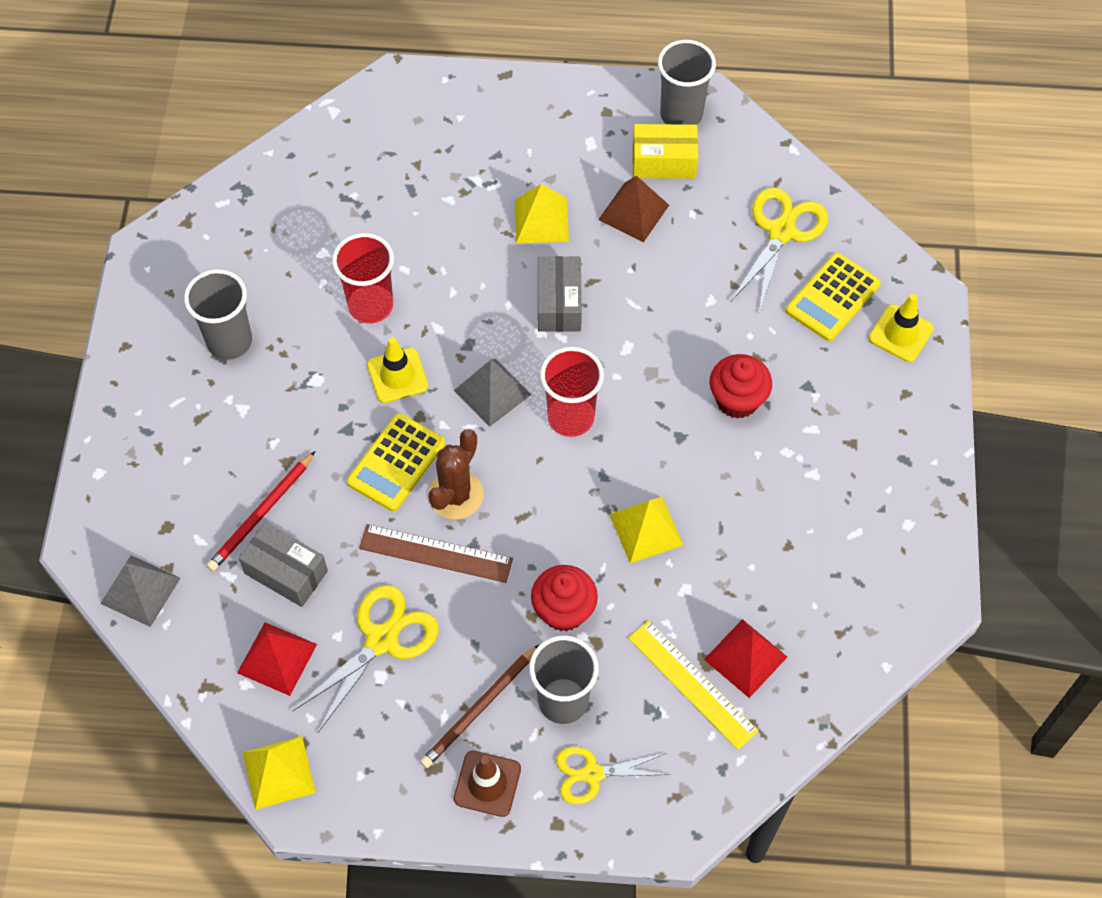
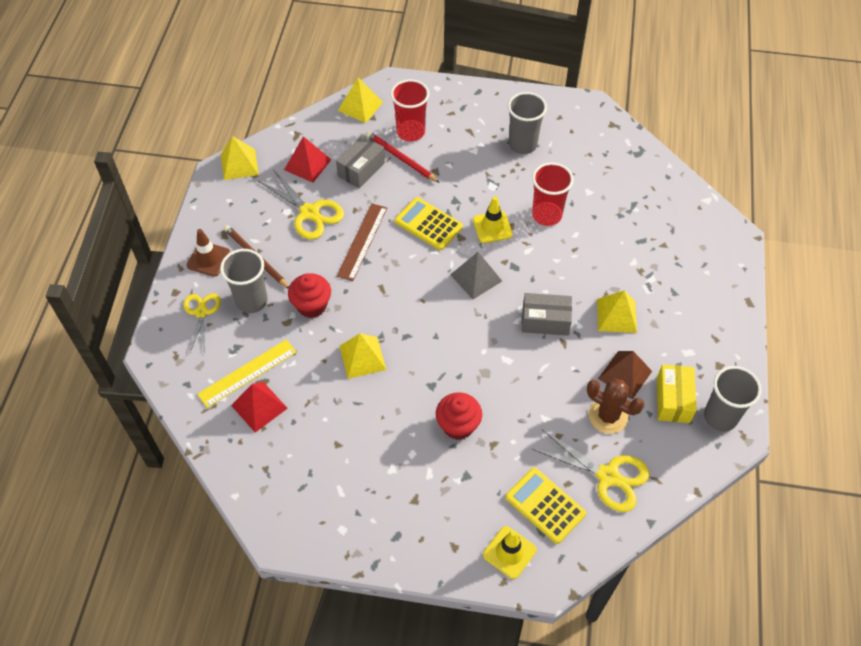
camera: 95 degrees right, 5 degrees down
grey pyramid [100,555,180,627] -> yellow pyramid [338,77,383,123]
brown cactus [428,429,484,520] -> brown cactus moved to [587,379,644,434]
red cup [540,347,604,437] -> red cup moved to [391,79,429,141]

